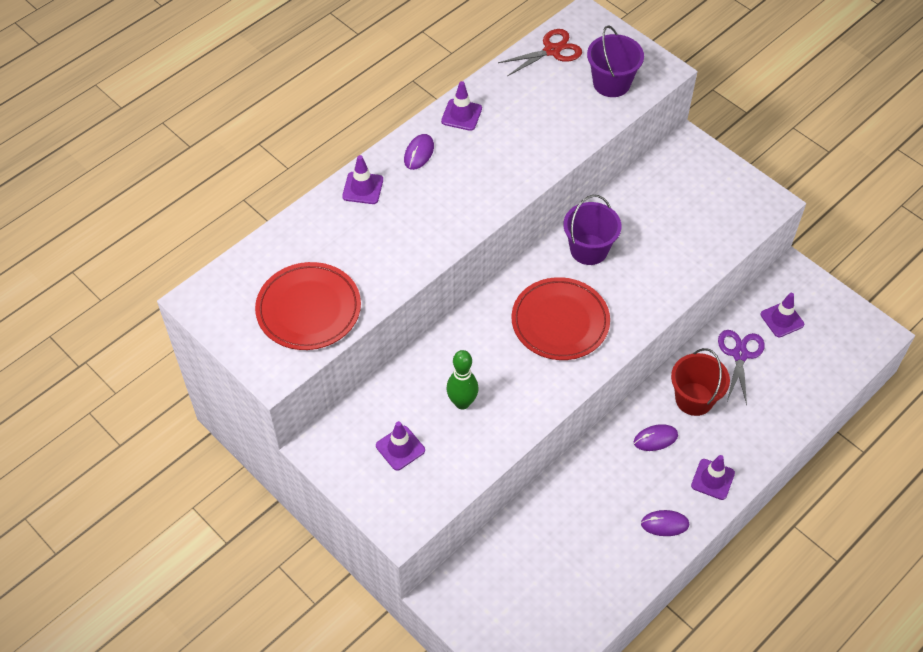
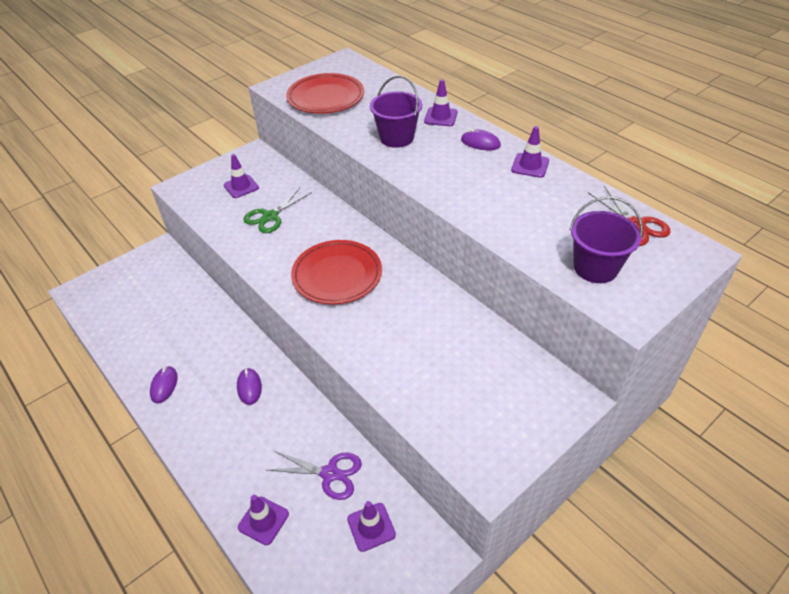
camera: 95 degrees right, 10 degrees down
green bowling pin [447,350,478,410] -> green scissors [243,188,312,233]
purple bucket [564,195,621,265] -> purple bucket moved to [370,75,422,148]
red bucket [671,348,730,416] -> none
purple traffic cone [691,455,735,500] -> purple traffic cone moved to [238,495,289,545]

